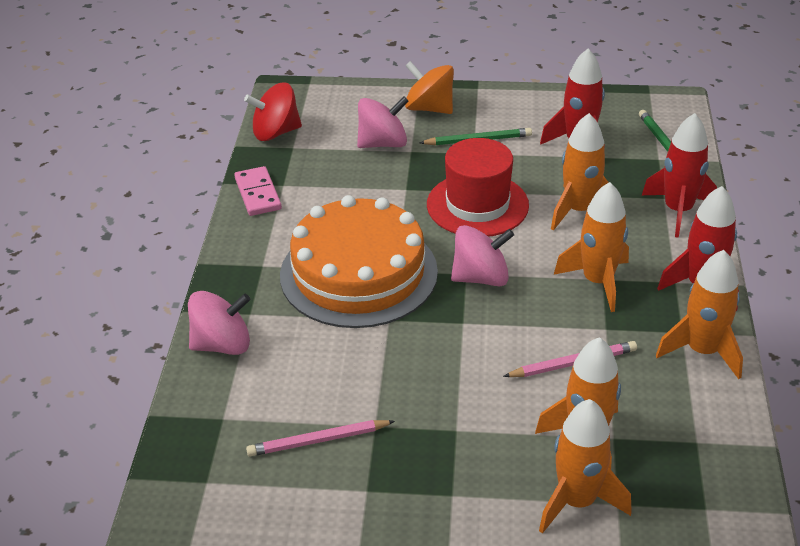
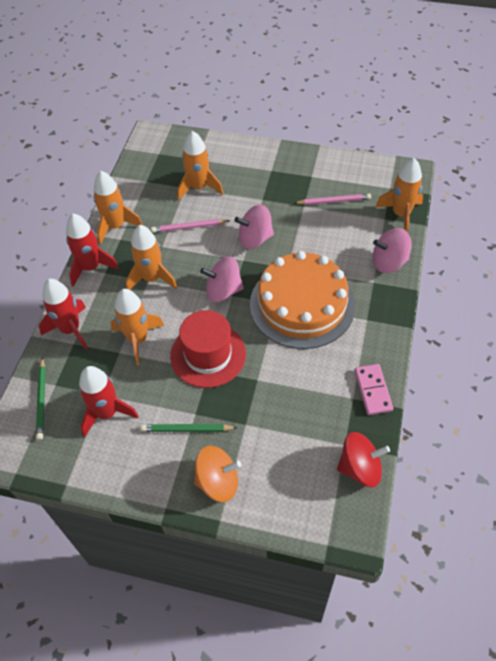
camera: 170 degrees left, 15 degrees up
pink spinning top [357,96,409,148] -> pink spinning top moved to [234,205,274,249]
orange spinning top [405,61,454,114] -> orange spinning top turned 45 degrees counterclockwise [194,446,241,502]
orange rocket [539,399,632,534] -> orange rocket moved to [376,158,423,232]

